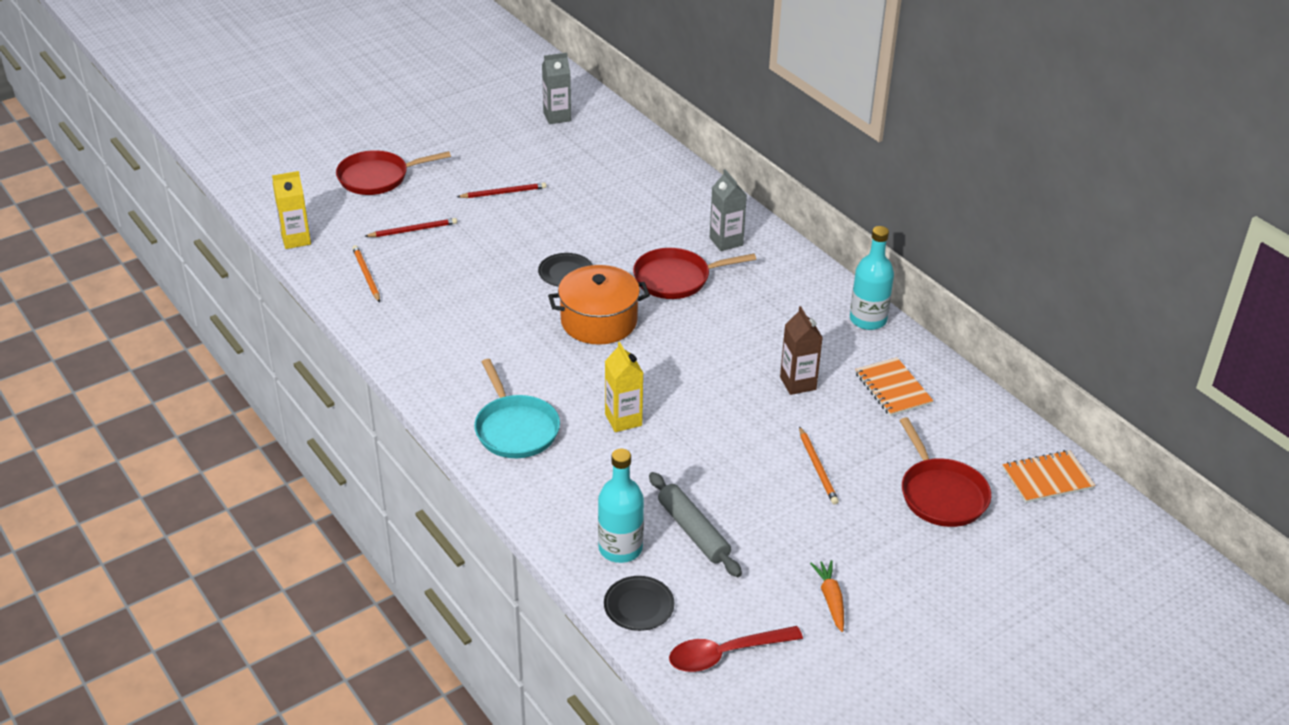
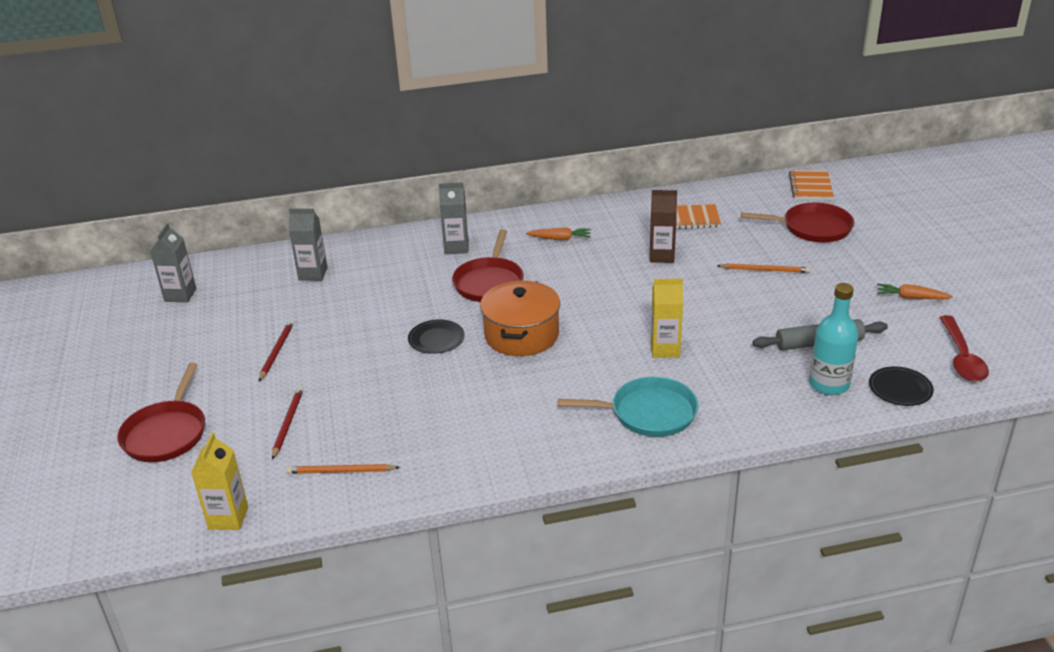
camera: 65 degrees left, 5 degrees down
turquoise bottle [850,226,894,330] -> none
none -> grey carton [289,209,328,281]
none -> orange carrot [526,227,591,240]

